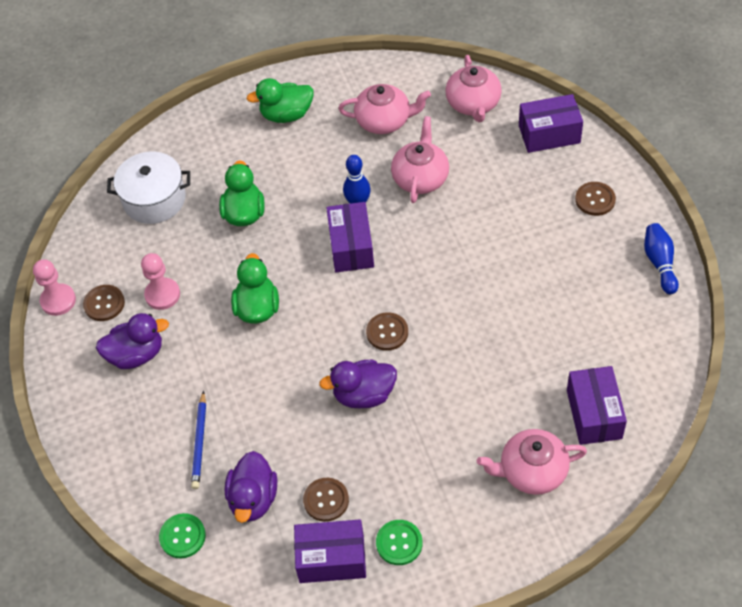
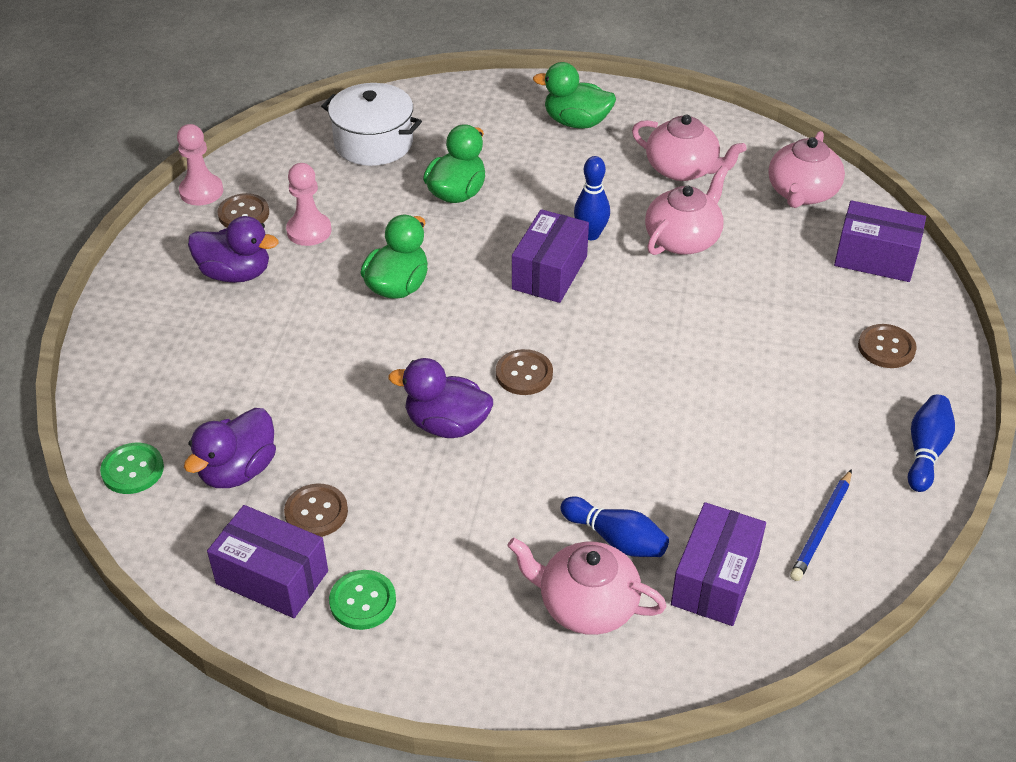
camera: 25 degrees right, 10 degrees down
blue pencil [191,391,206,489] -> blue pencil moved to [790,469,852,581]
none -> blue bowling pin [560,496,669,557]

